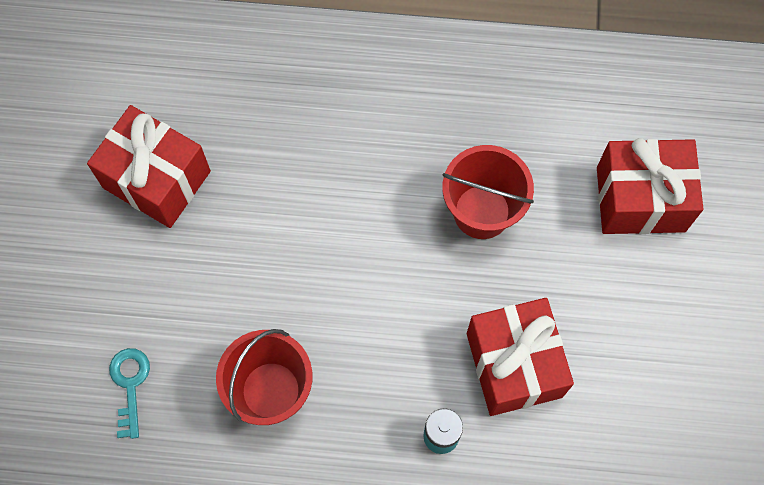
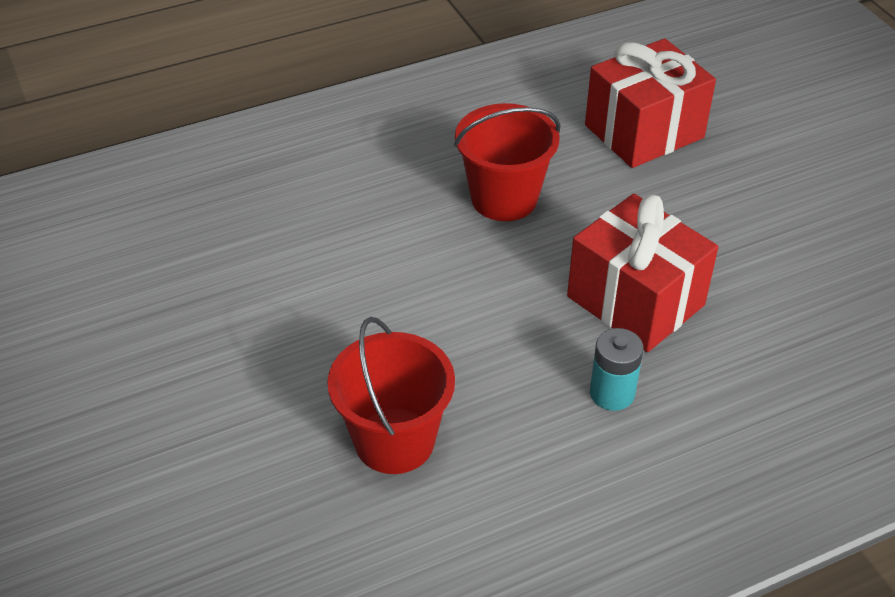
camera: 30 degrees left, 25 degrees down
red gift [87,105,211,228] -> none
turquoise key [109,348,150,439] -> none

